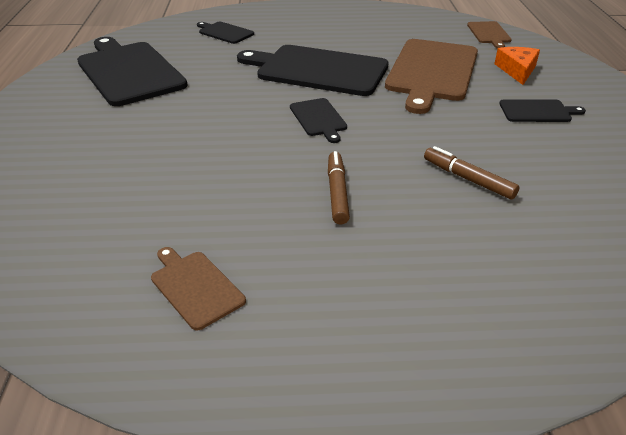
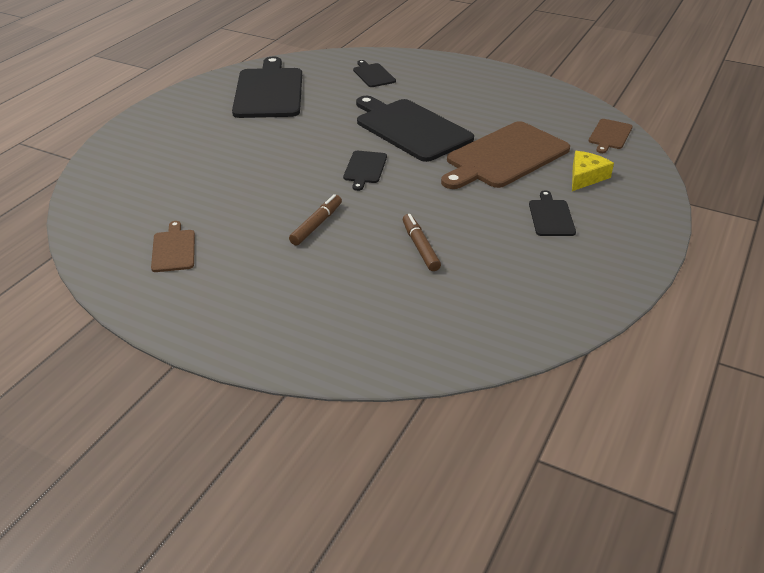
camera: 30 degrees right, 0 degrees up
orange cheese [494,47,540,85] -> yellow cheese [572,151,614,191]
black cutting board [499,99,586,122] -> black cutting board turned 120 degrees counterclockwise [529,190,576,236]

